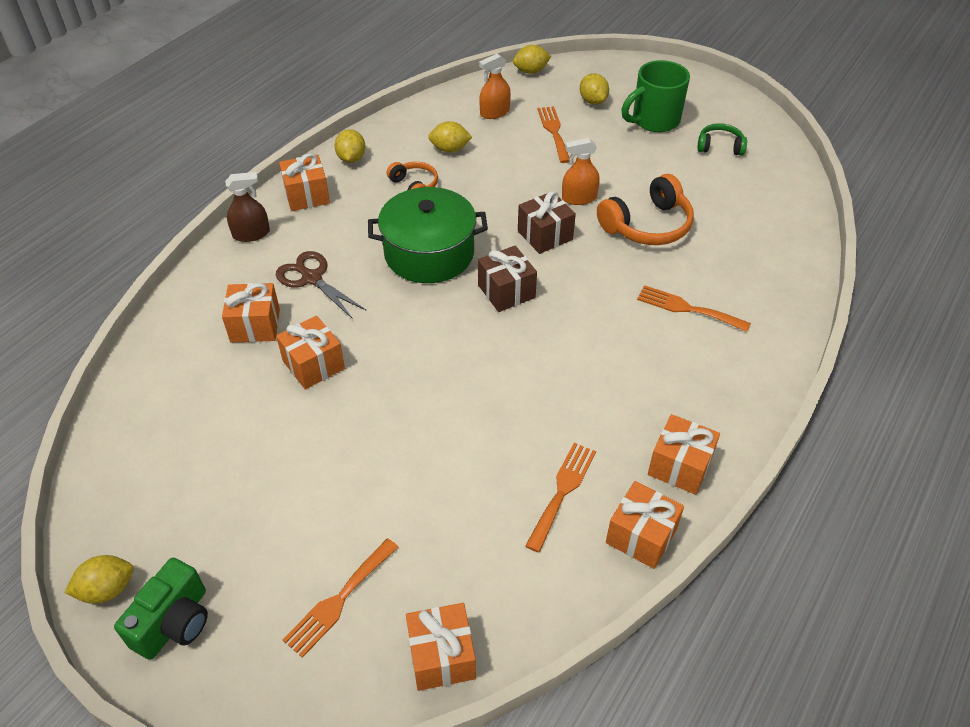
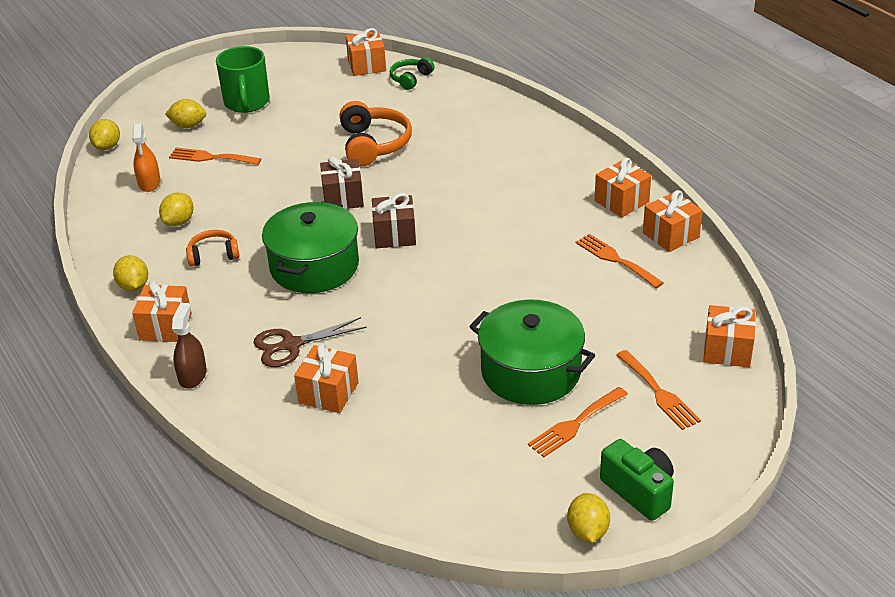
camera: 65 degrees left, 10 degrees down
orange gift [276,315,345,390] -> orange gift moved to [346,28,386,76]
yellow lemon [334,129,366,163] -> yellow lemon turned 45 degrees clockwise [113,255,148,291]
orange spray bottle [562,138,600,205] -> none
orange fork [637,285,751,332] -> orange fork moved to [528,387,628,457]
green headphones [697,123,747,156] -> green headphones moved to [390,57,435,90]
none -> green pot [469,299,595,405]

